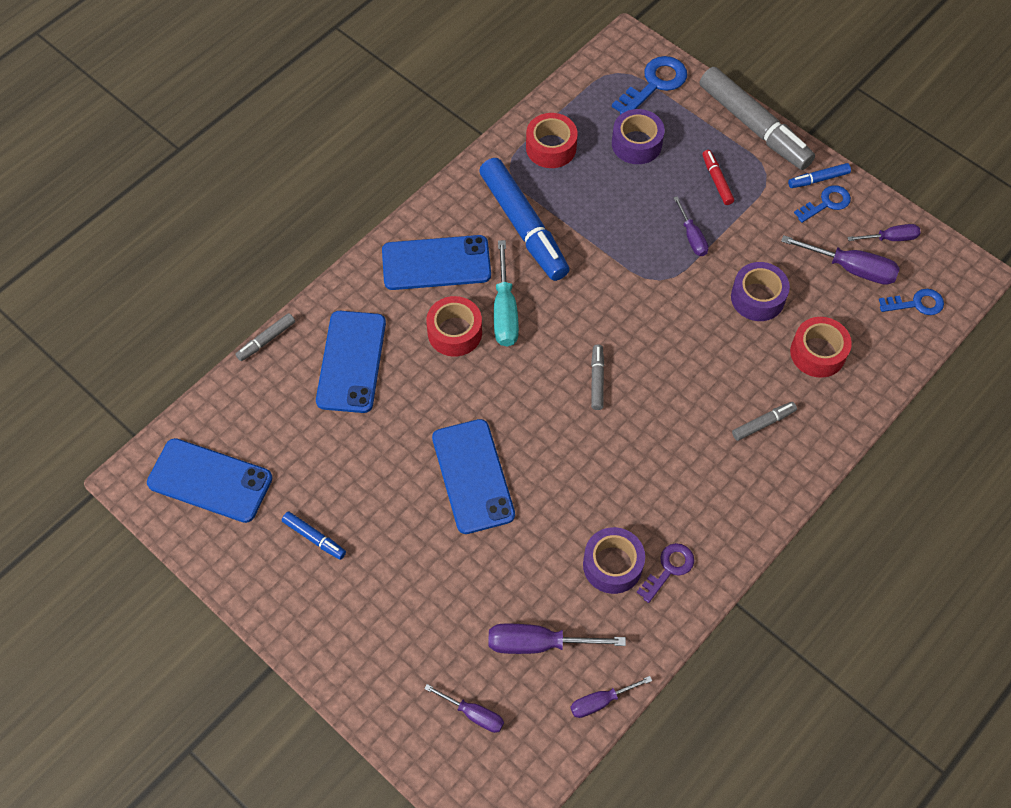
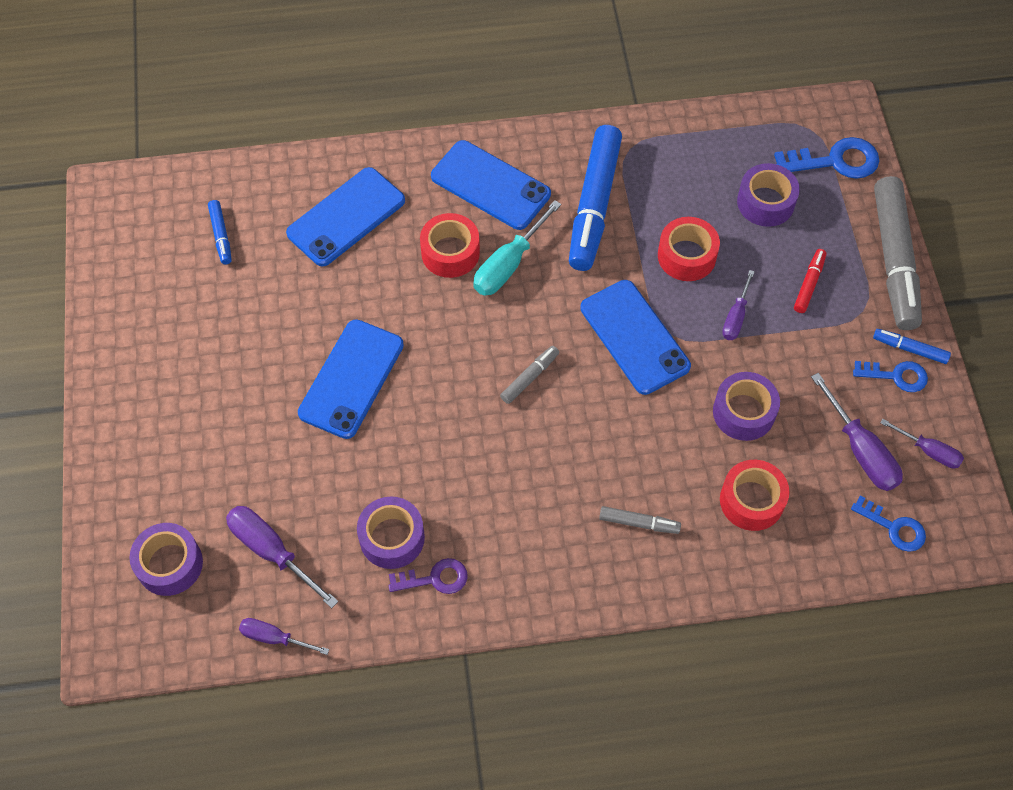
camera: 40 degrees right, 0 degrees up
blue phone [147,438,273,523] -> blue phone moved to [580,280,691,395]
grey marker [235,313,295,361] -> none
blue marker [282,511,346,560] -> blue marker moved to [208,200,232,265]
purple screwdriver [424,684,504,733] -> purple tape [129,523,203,596]
red tape [526,113,578,168] -> red tape moved to [658,217,720,281]

